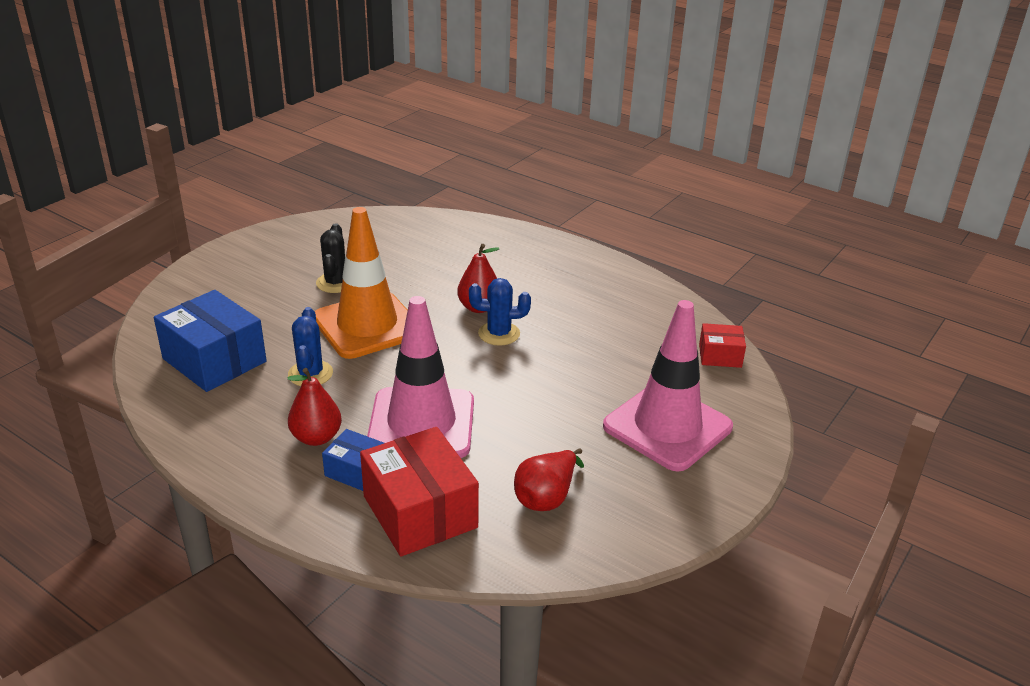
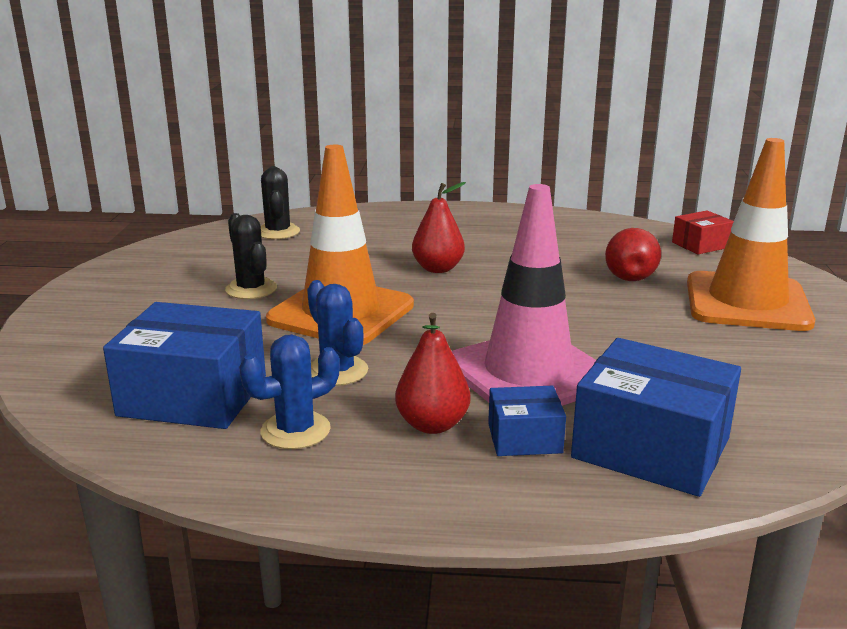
camera: 30 degrees left, 10 degrees down
red box [360,427,479,557] -> blue box [571,338,741,497]
blue cactus [469,278,531,346] -> blue cactus moved to [239,334,340,449]
red pear [514,448,584,511] -> red pear moved to [605,228,661,281]
pink traffic cone [603,300,733,471] -> orange traffic cone [687,138,815,331]
none -> black cactus [261,166,300,239]

